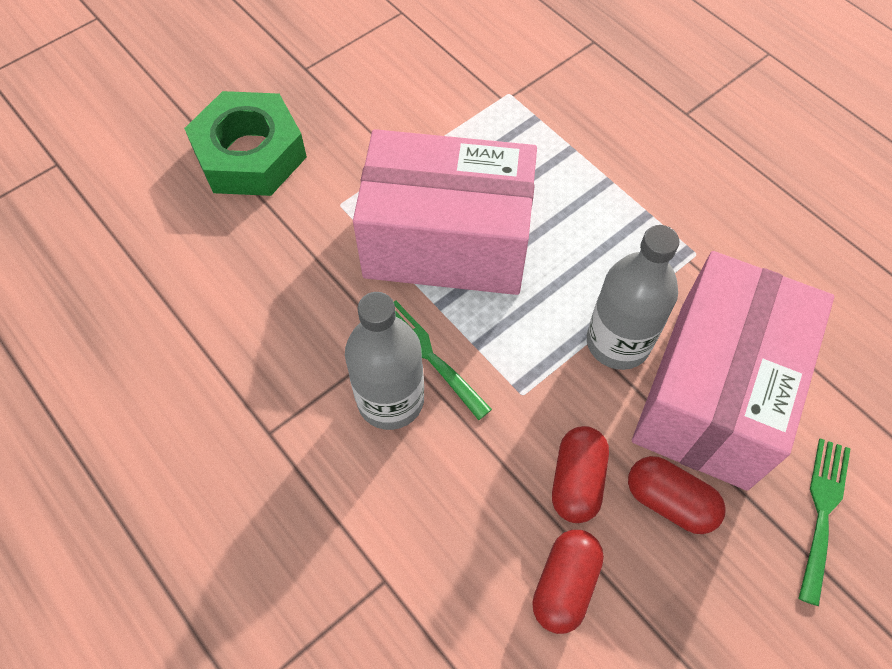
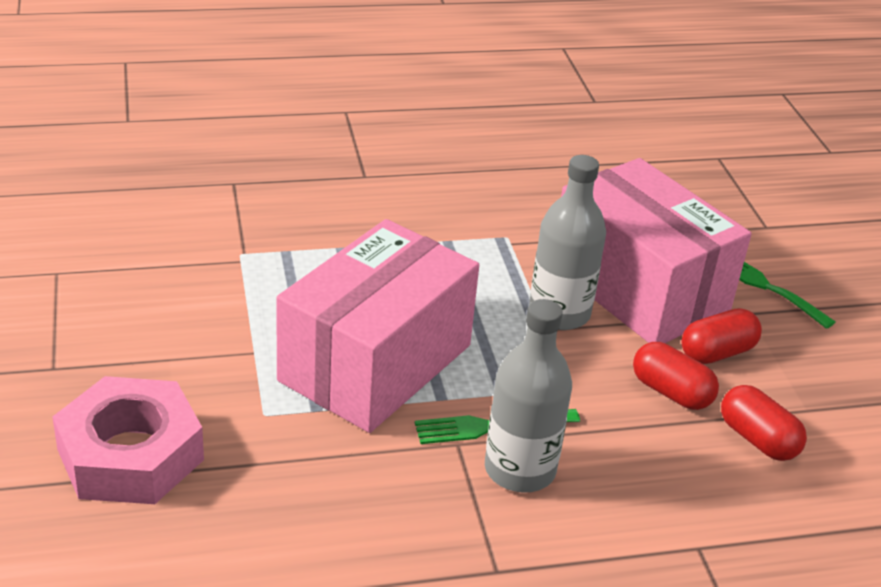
camera: 65 degrees left, 25 degrees down
green nut [184,91,307,196] -> pink nut [52,376,204,504]

